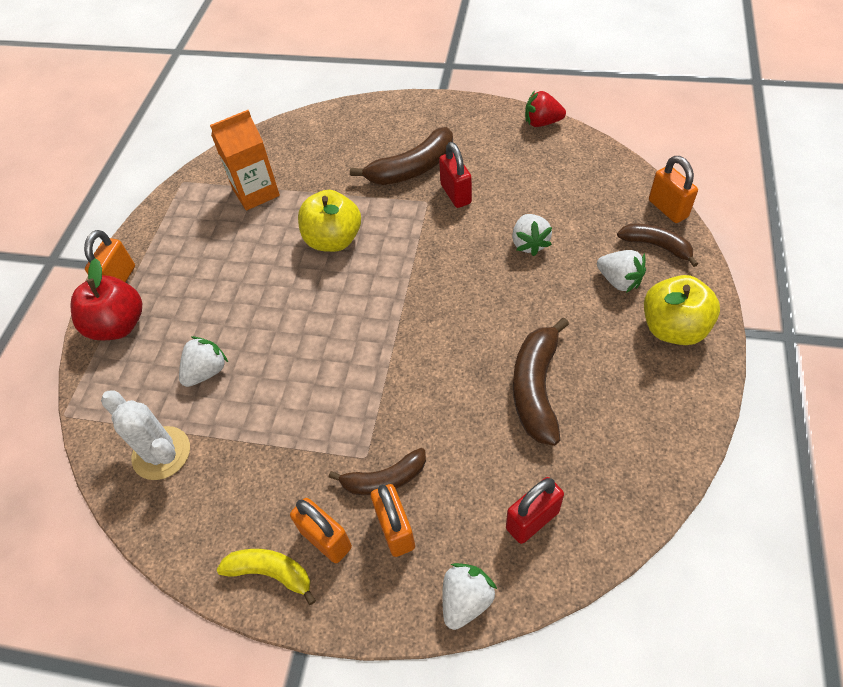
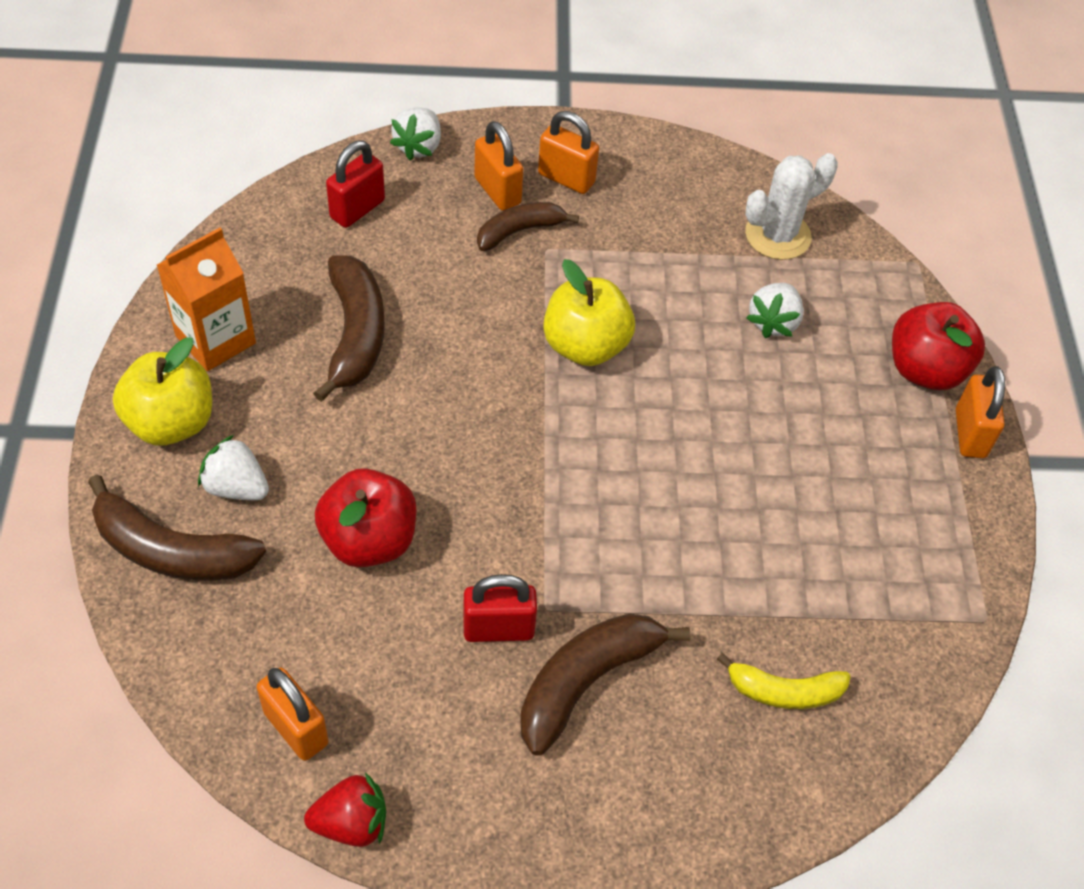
camera: 160 degrees right, 0 degrees up
white cactus [101,390,190,480] -> white cactus turned 60 degrees counterclockwise [745,153,838,260]
orange carton [210,110,280,211] -> orange carton moved to [157,228,256,371]
yellow banana [217,549,316,605] -> yellow banana moved to [717,653,851,709]
yellow apple [298,190,361,252] -> yellow apple moved to [543,259,635,366]
red padlock [439,142,472,208] -> red padlock turned 60 degrees counterclockwise [463,574,537,642]
white strawberry [512,214,552,256] -> red apple [315,468,416,567]
brown banana [617,224,698,267] -> brown banana [88,475,266,581], size x1.55
orange padlock [649,156,698,223] -> orange padlock moved to [257,668,328,761]

